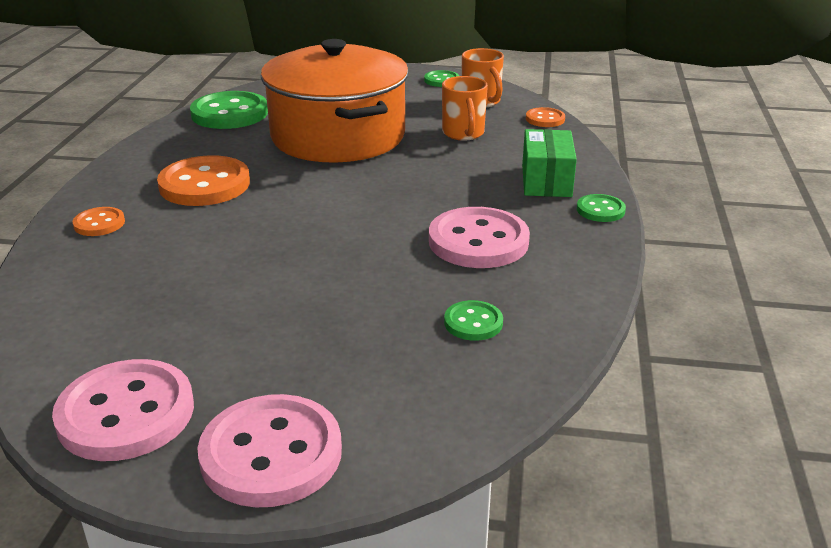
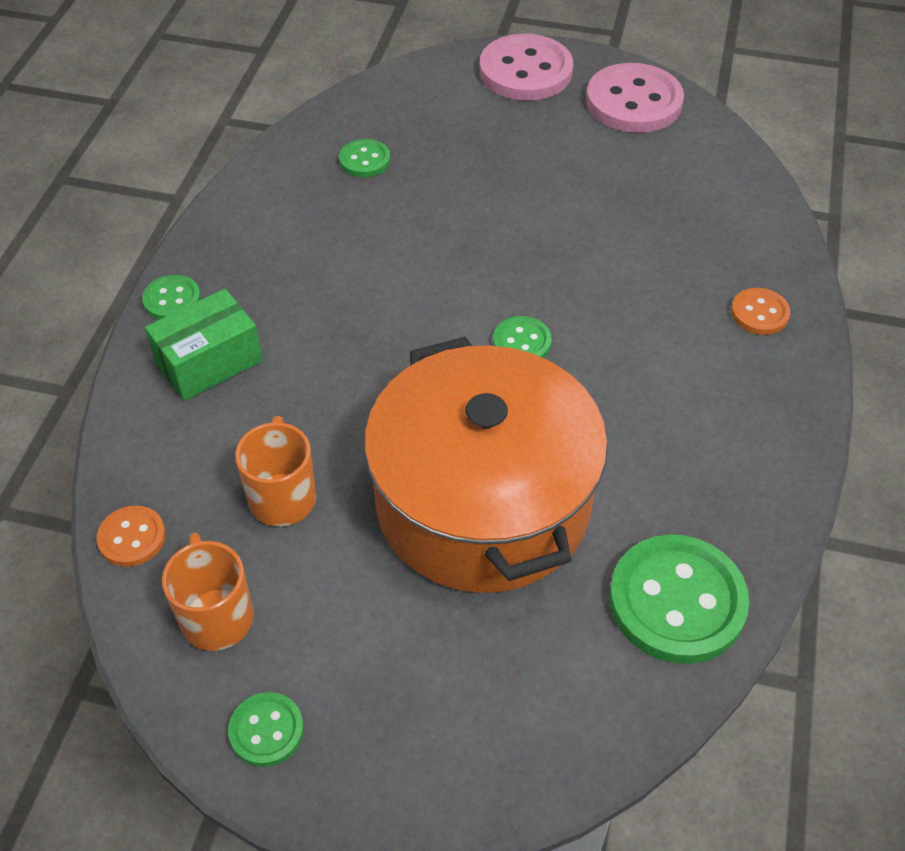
camera: 175 degrees left, 20 degrees up
orange button [157,155,250,206] -> none
pink button [429,207,530,268] -> none
green box [522,129,577,197] -> green box turned 45 degrees clockwise [145,289,263,401]
none -> green button [493,316,552,358]

